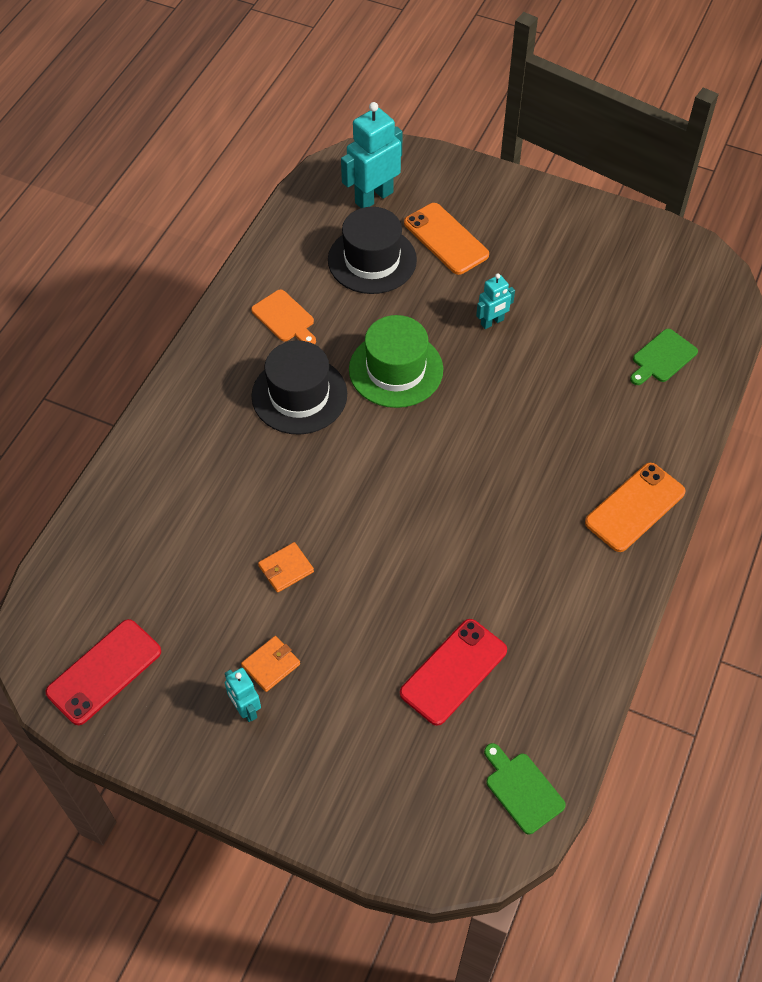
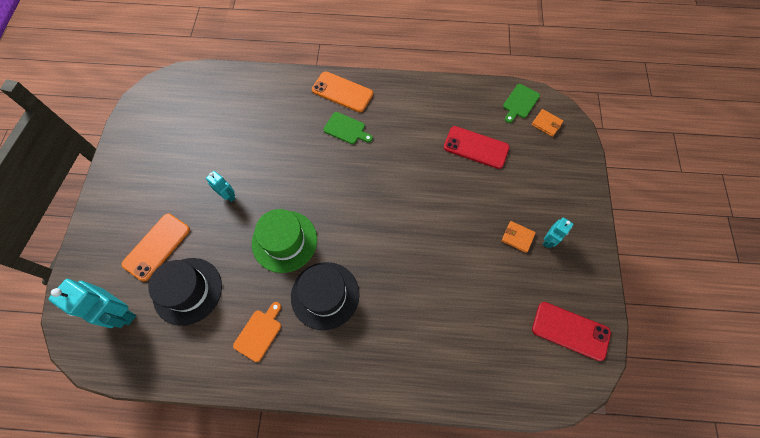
camera: 110 degrees left, 10 degrees up
orange wallet [258,542,314,593] -> orange wallet moved to [531,109,563,137]
green cutting board [630,329,698,385] -> green cutting board moved to [324,112,373,144]

